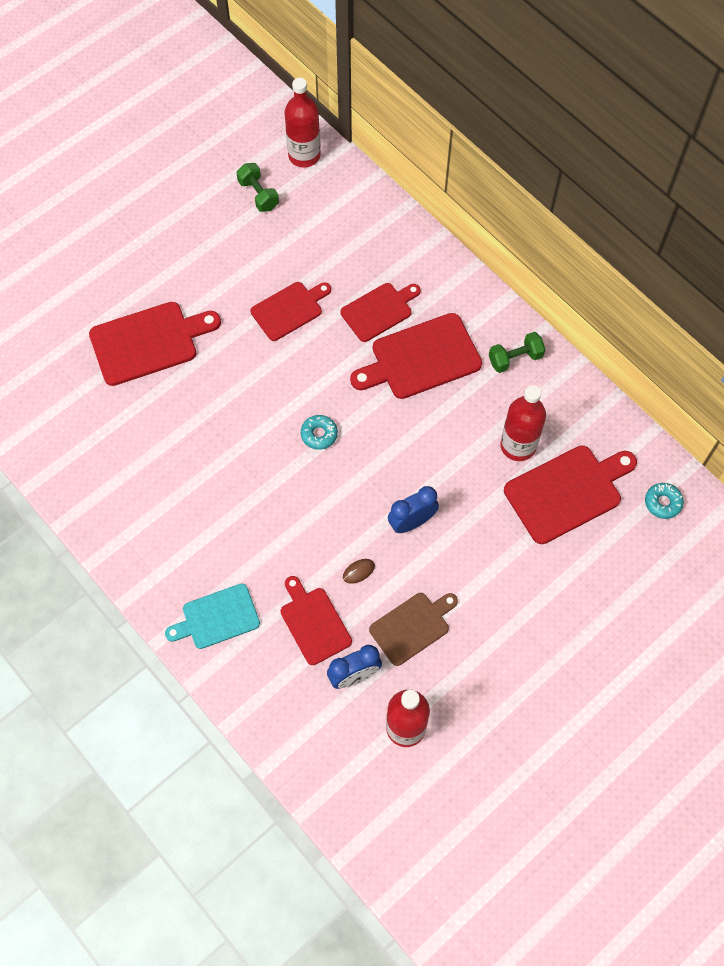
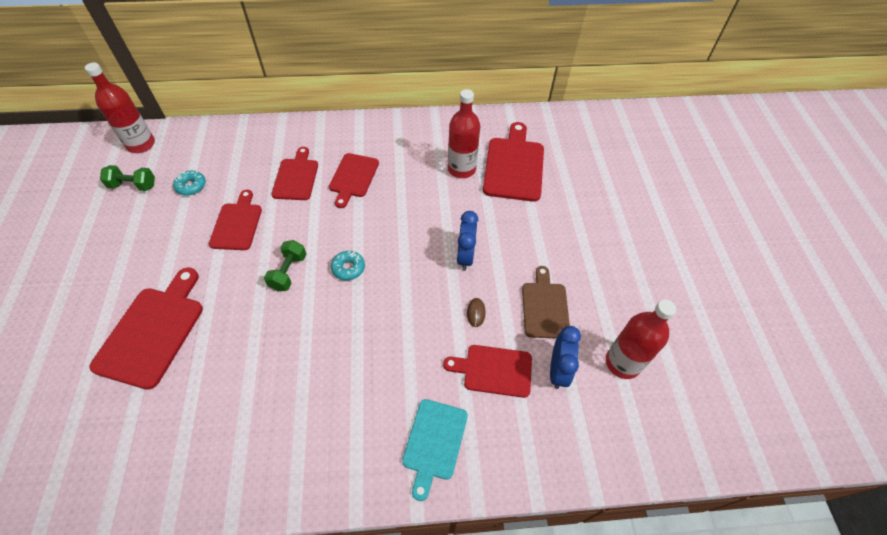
camera: 55 degrees left, 10 degrees down
red cutting board [350,313,482,399] -> red cutting board [329,153,379,208], size x0.65
green dumbbell [489,332,545,373] -> green dumbbell moved to [264,240,306,291]
turquoise donut [645,483,684,519] -> turquoise donut moved to [173,171,206,196]

